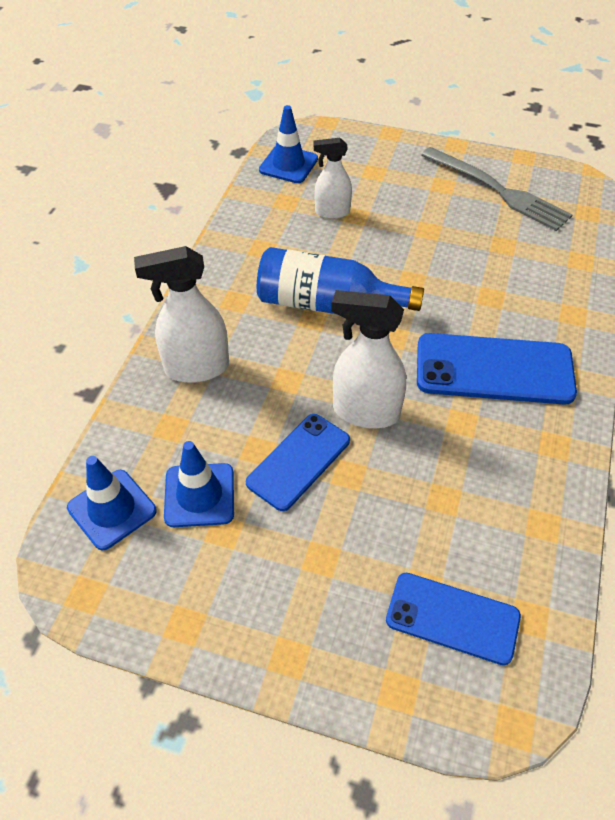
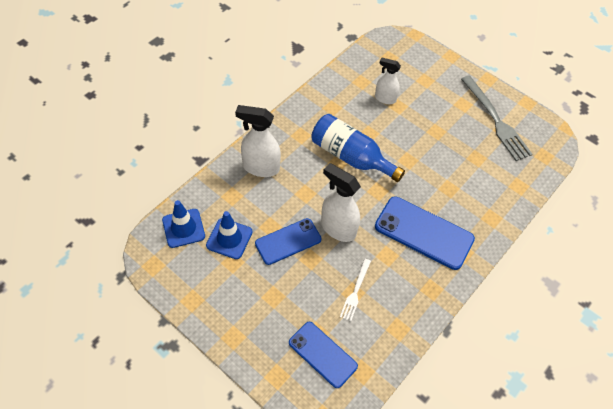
camera: 20 degrees right, 5 degrees up
blue traffic cone [259,105,318,183] -> none
none -> white fork [340,259,371,321]

